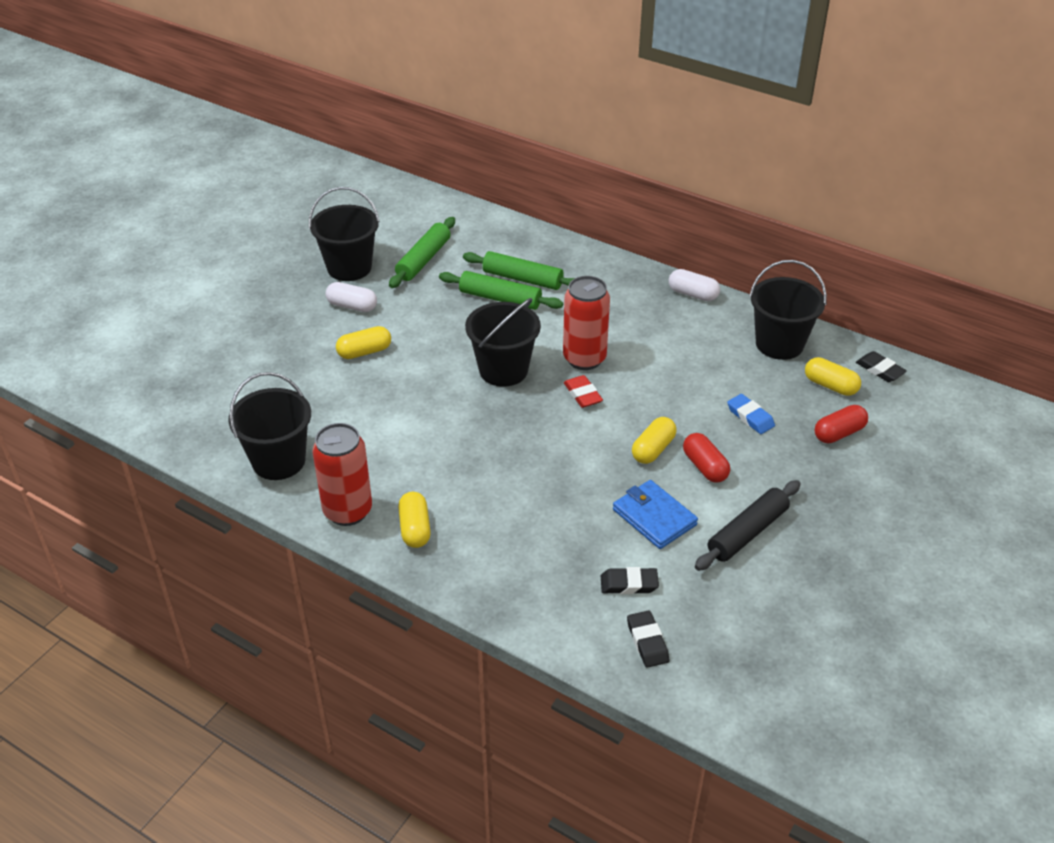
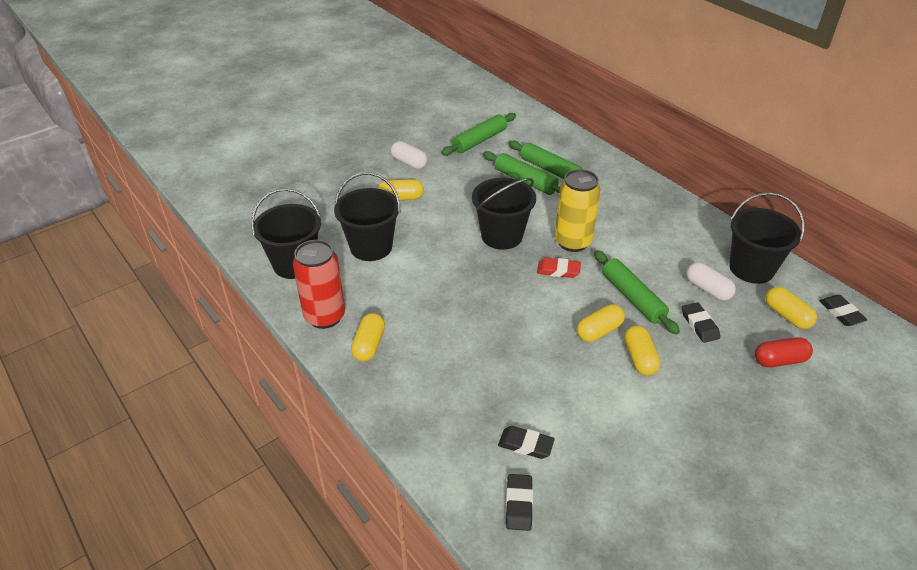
camera: 20 degrees right, 0 degrees up
black bucket [309,187,380,281] -> black bucket moved to [334,172,400,261]
red can [563,276,610,370] -> yellow can [555,169,601,252]
red eraser [564,375,603,408] -> red eraser turned 75 degrees counterclockwise [537,258,581,278]
blue wallet [613,480,698,549] -> none
white capsule [669,269,720,301] -> white capsule moved to [686,262,736,301]
red capsule [683,433,730,483] -> yellow capsule [624,326,660,375]
black rolling pin [695,480,801,571] -> none
blue eraser [727,394,775,434] -> black eraser [682,302,720,343]
none -> green rolling pin [594,250,680,335]

